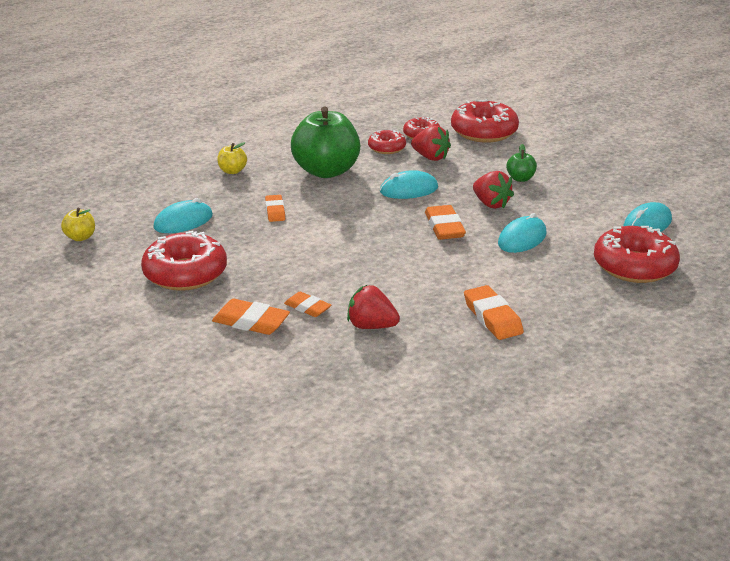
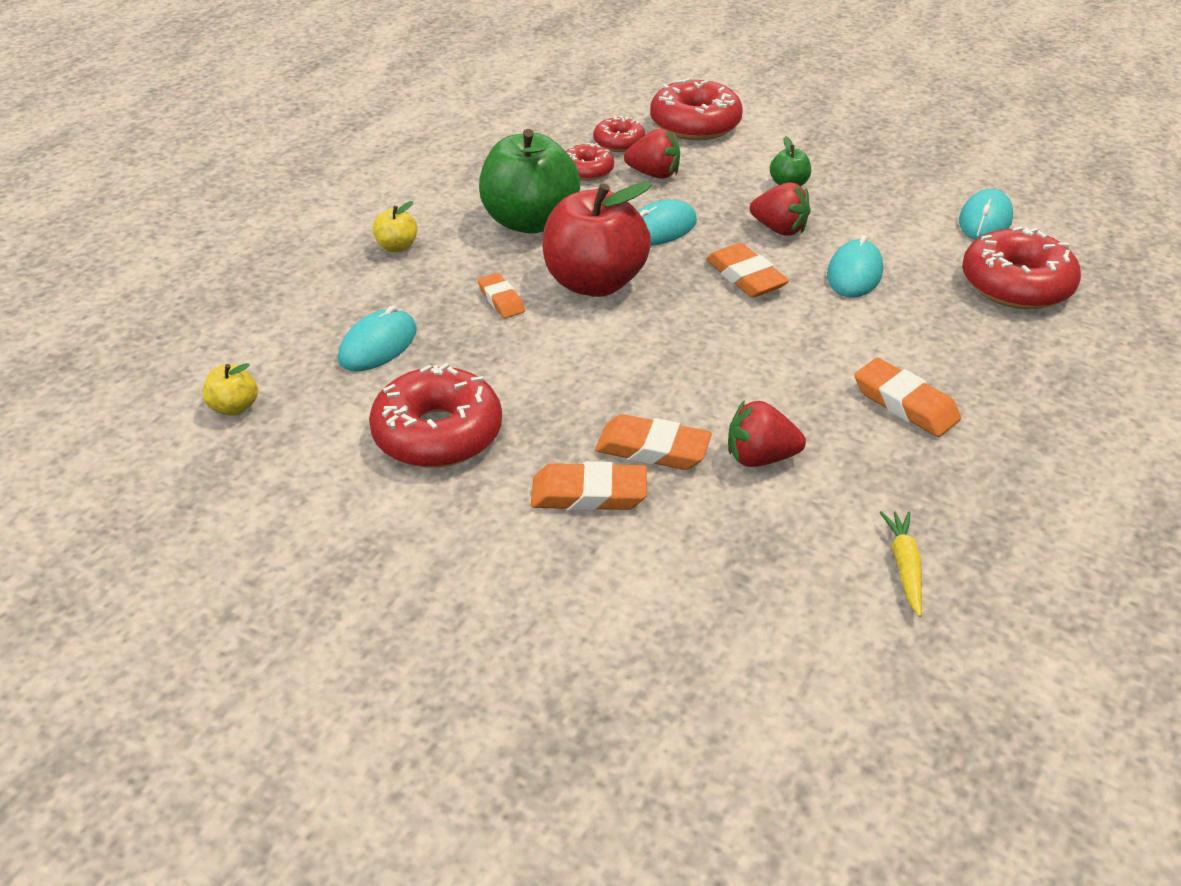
camera: 20 degrees left, 10 degrees up
orange eraser [284,292,331,317] -> orange eraser [595,414,712,470], size x1.54
none -> red apple [543,182,651,297]
none -> yellow carrot [880,511,922,617]

